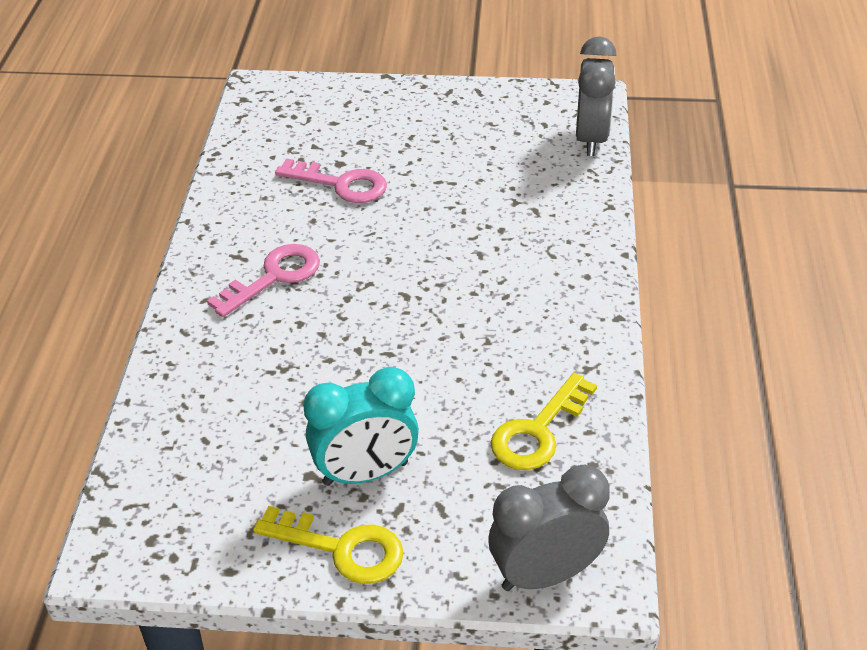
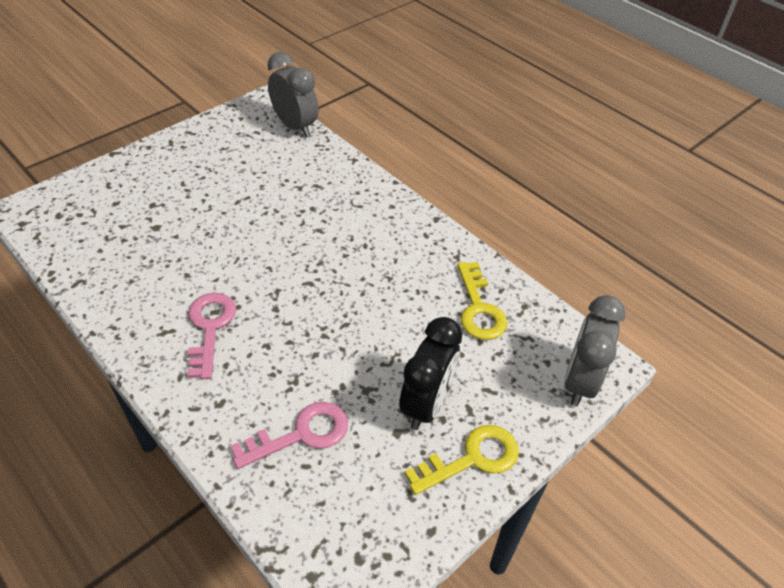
camera: 50 degrees left, 5 degrees up
pink key [275,158,387,203] -> pink key moved to [231,402,348,469]
turquoise clock [303,367,419,486] -> black clock [399,317,462,430]

